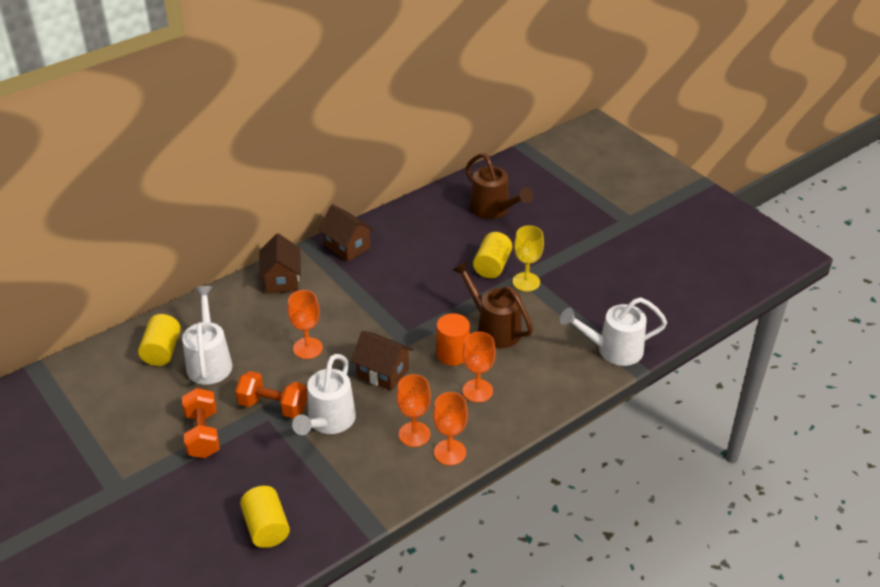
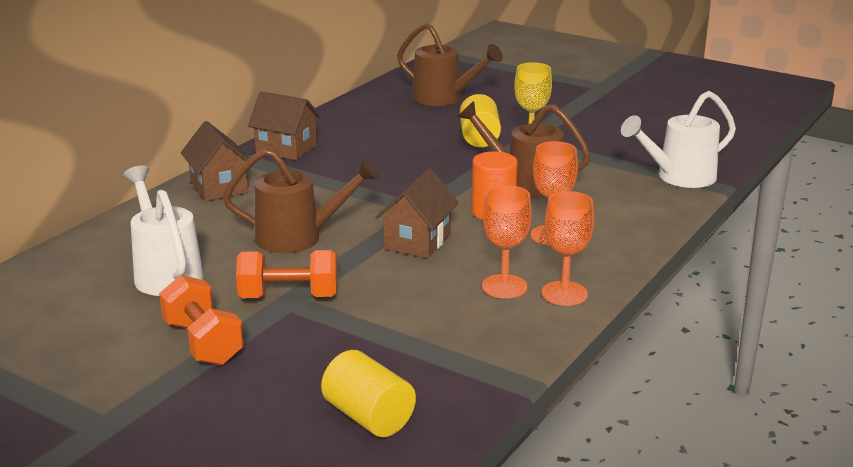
camera: 20 degrees left, 15 degrees down
yellow cylinder [138,314,181,366] -> none
orange goblet [288,290,323,359] -> brown watering can [223,148,379,253]
white watering can [292,354,356,435] -> none
brown house [351,330,413,391] -> brown house turned 75 degrees counterclockwise [375,169,459,258]

